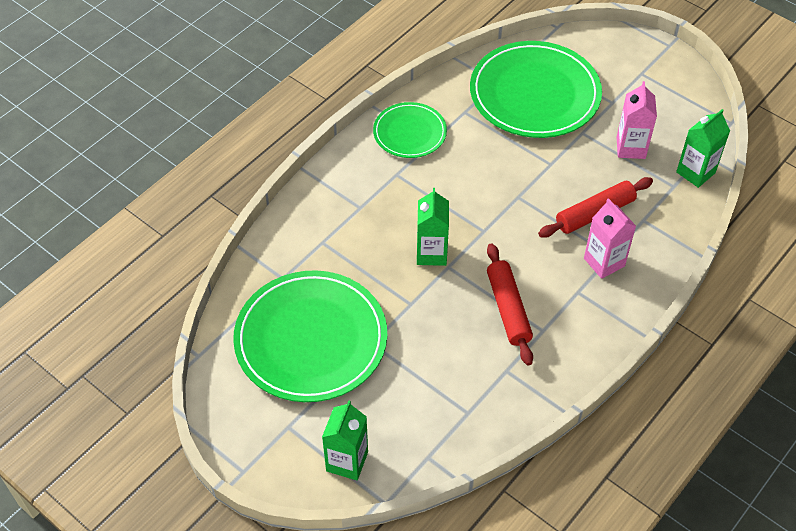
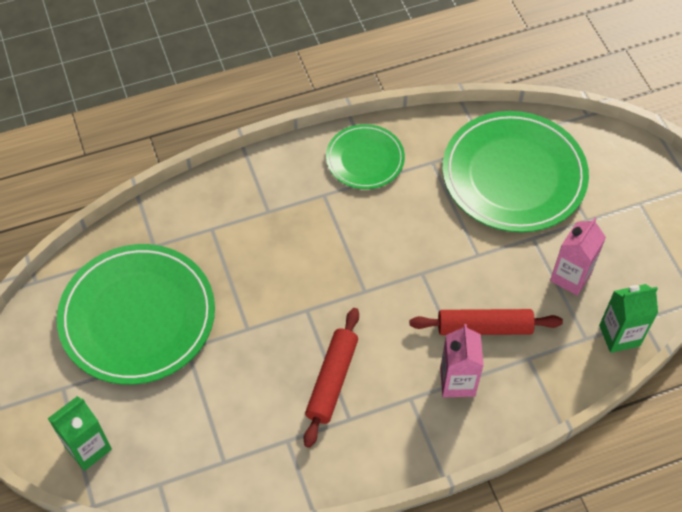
camera: 30 degrees right, 5 degrees up
green carton [417,188,449,266] -> none

